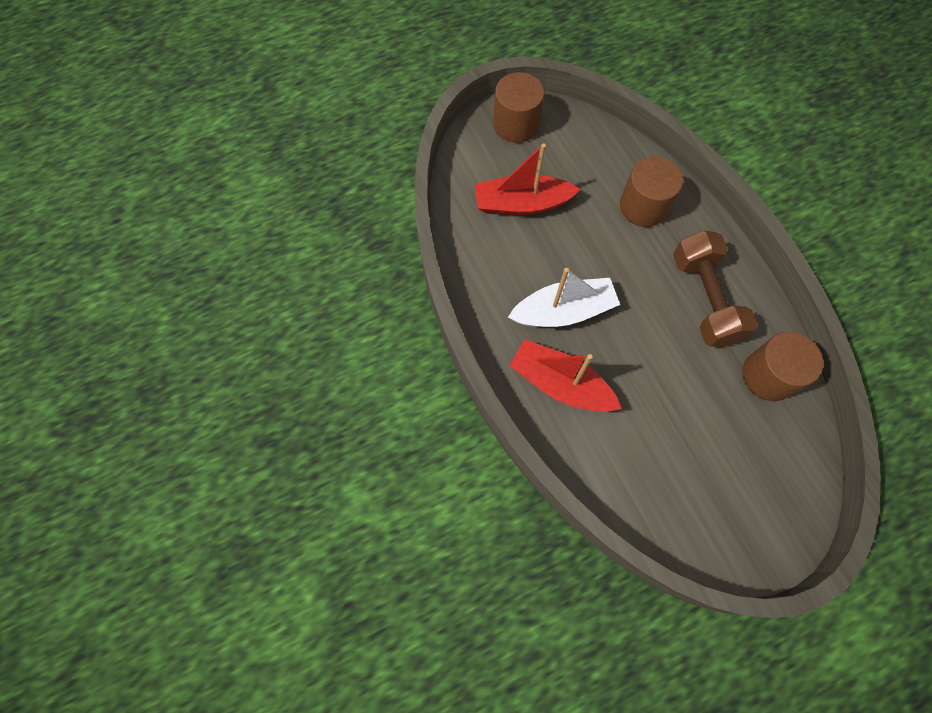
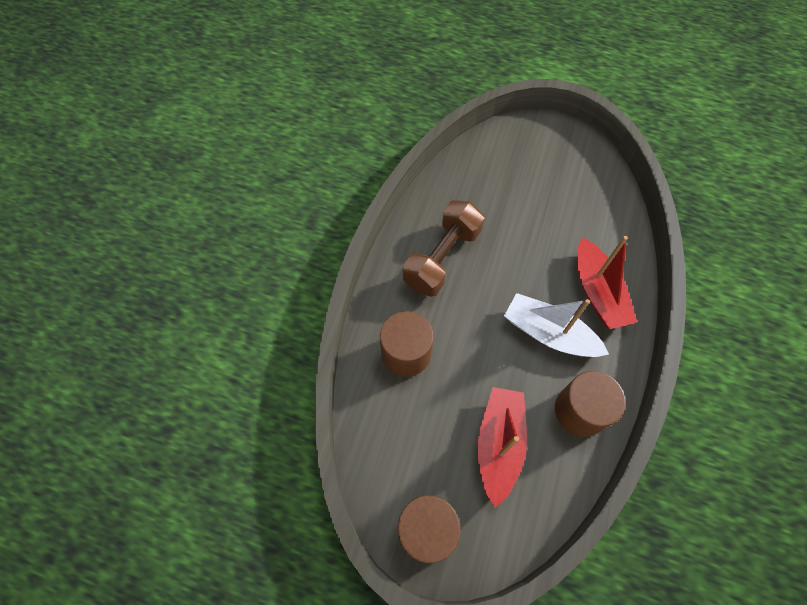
camera: 135 degrees left, 5 degrees down
red boat [475,143,581,215] -> red boat turned 120 degrees counterclockwise [477,387,527,508]
brown cylinder [742,332,823,401] -> brown cylinder moved to [555,371,626,437]

